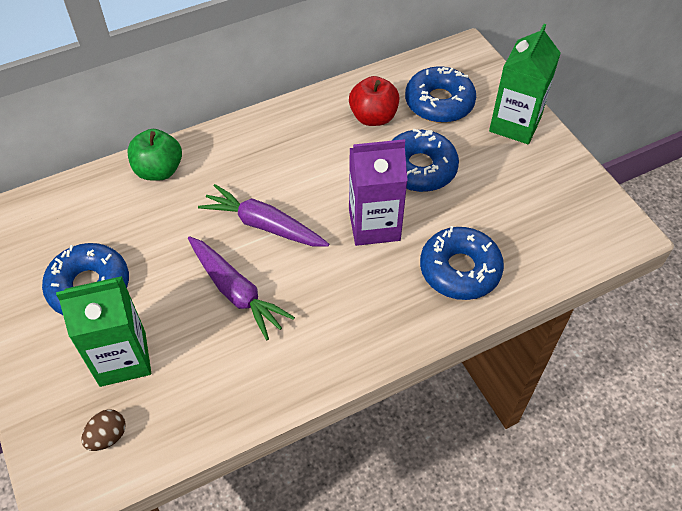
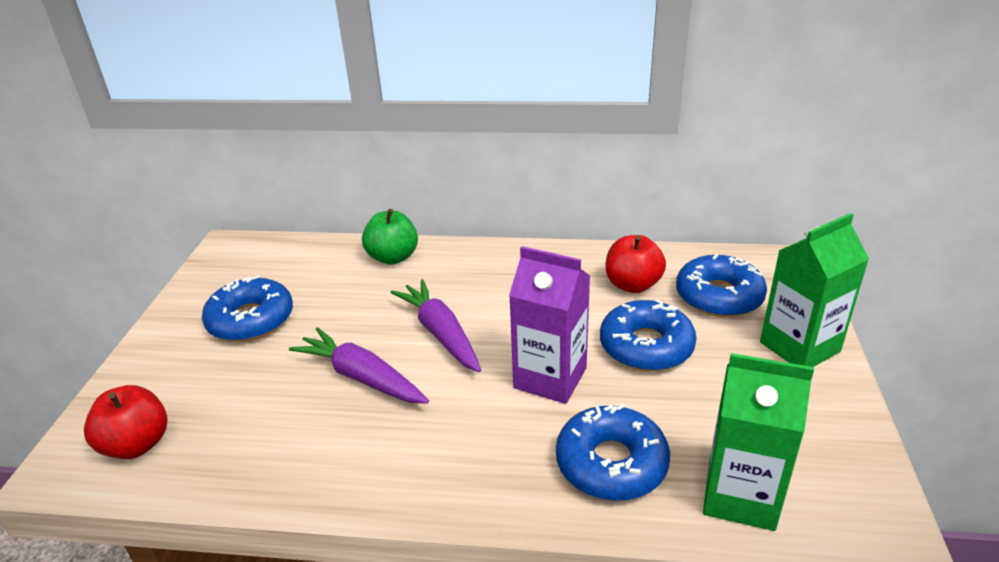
camera: 35 degrees right, 20 degrees down
green carton [56,276,151,387] -> green carton moved to [703,353,814,531]
brown egg [81,409,126,451] -> red apple [84,385,168,459]
purple carrot [188,236,295,340] -> purple carrot turned 135 degrees clockwise [289,327,429,404]

